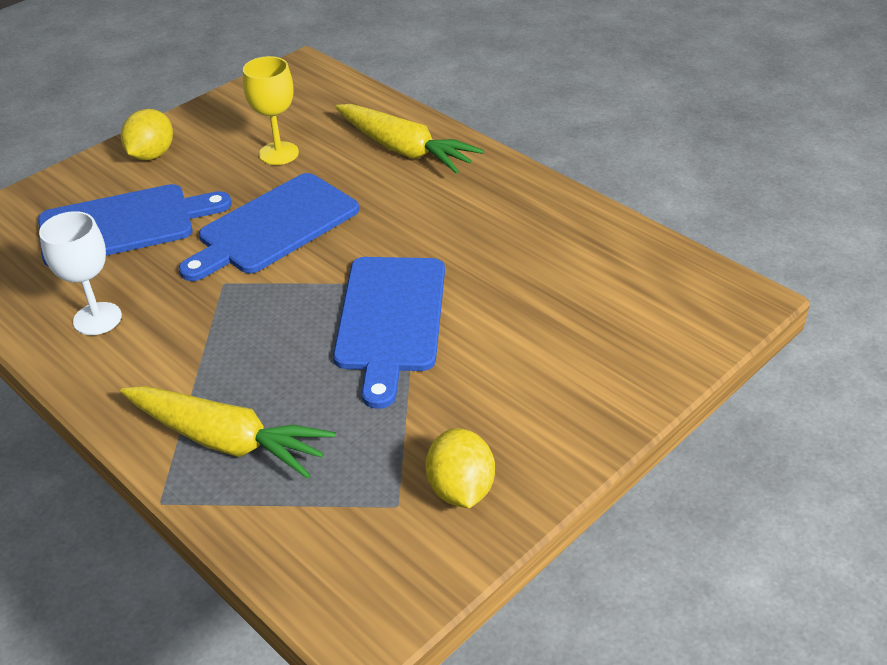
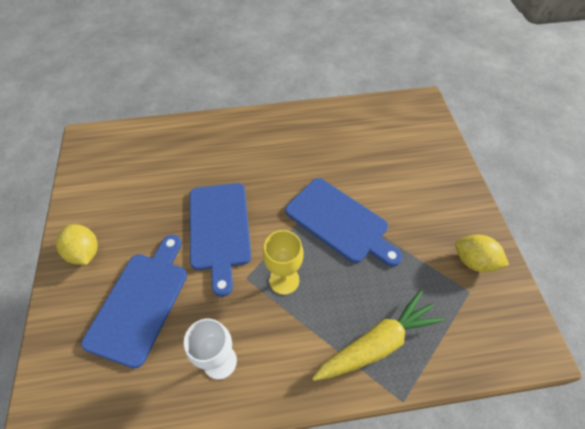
camera: 55 degrees left, 15 degrees up
yellow goblet [243,56,299,165] -> yellow goblet moved to [263,230,304,295]
yellow carrot [336,104,484,174] -> none

